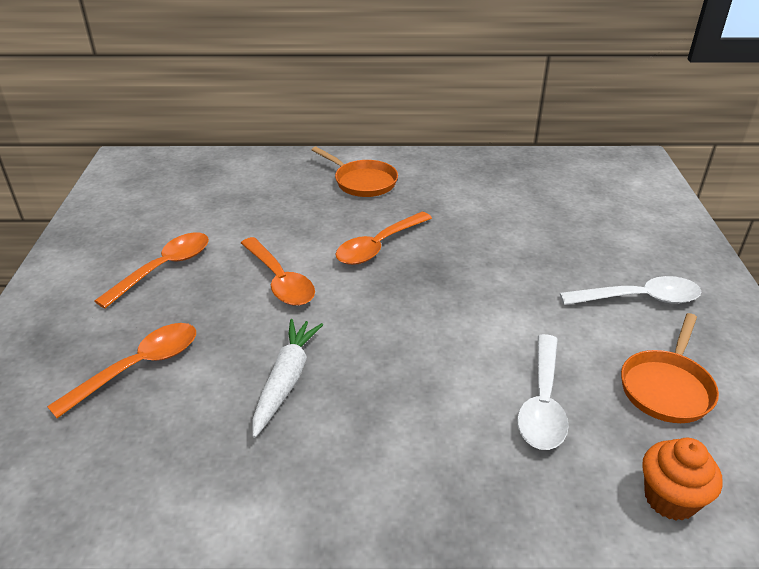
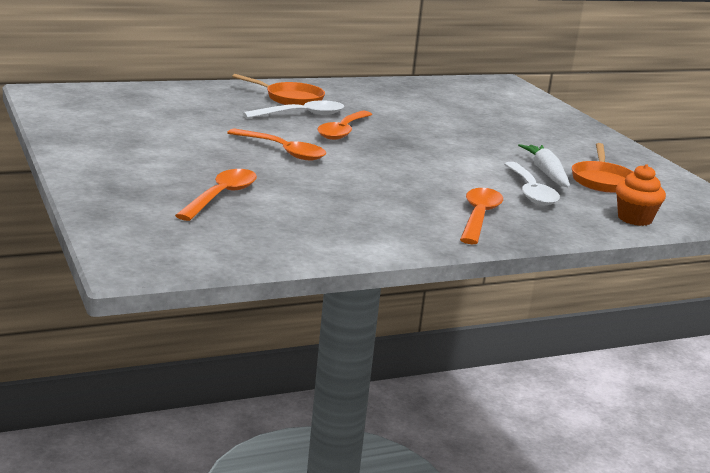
camera: 25 degrees left, 15 degrees down
orange spoon [95,233,209,309] -> orange spoon moved to [460,188,503,244]
white carrot [252,319,323,438] -> white carrot moved to [518,144,570,187]
white spoon [560,276,702,305] -> white spoon moved to [243,100,344,118]

